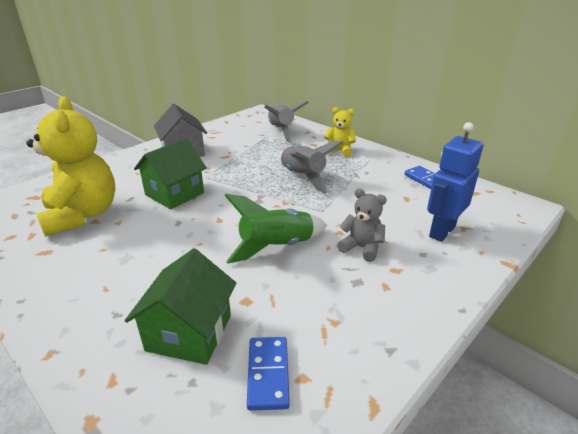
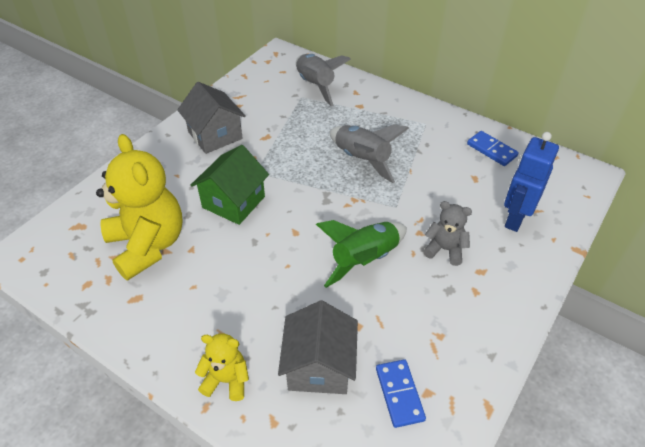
camera: 10 degrees left, 15 degrees up
green house [125,248,237,365] -> grey house [278,300,358,394]
yellow teddy bear [324,107,356,157] -> yellow teddy bear moved to [195,333,249,401]

